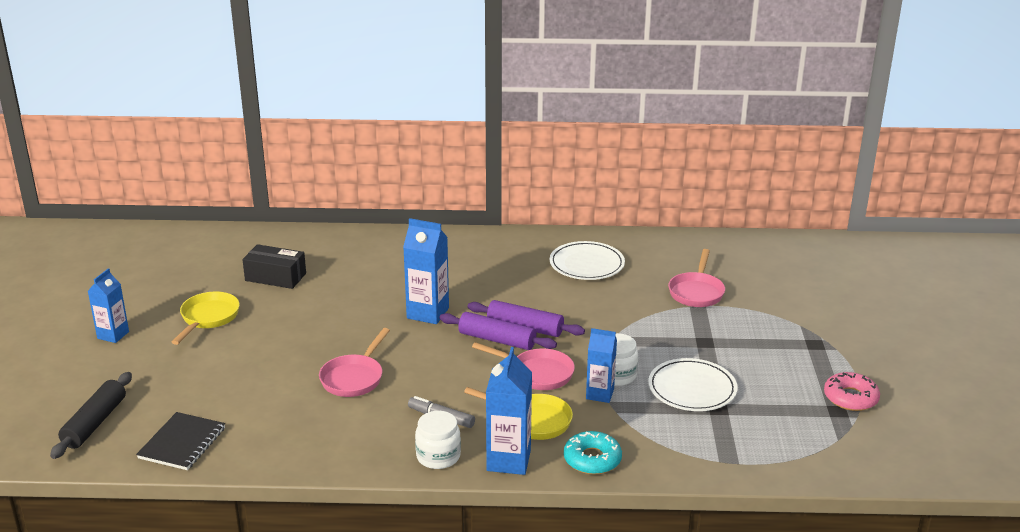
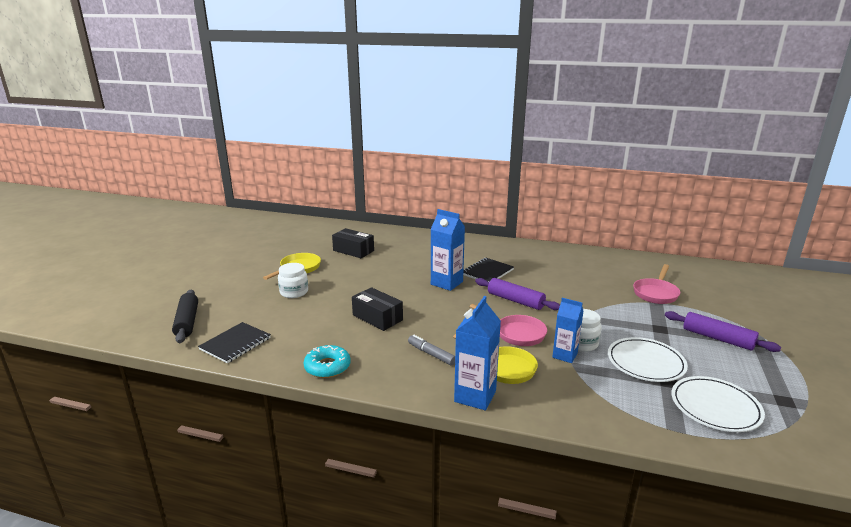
camera: 15 degrees right, 5 degrees down
black rolling pin [50,372,132,459] -> black rolling pin turned 45 degrees counterclockwise [172,290,198,343]
blue carton [88,268,129,343] -> none
pink pan [319,328,390,397] -> black box [352,287,403,331]
white jar [415,411,461,469] -> white jar moved to [278,263,308,298]
purple rolling pin [439,312,557,350] -> purple rolling pin moved to [665,311,781,352]
white plate [549,241,625,280] -> white plate moved to [671,376,765,432]
turquoise donut [564,431,622,475] -> turquoise donut moved to [303,345,351,378]
pink donut [824,372,880,411] -> none
none -> black notebook [463,258,514,282]

